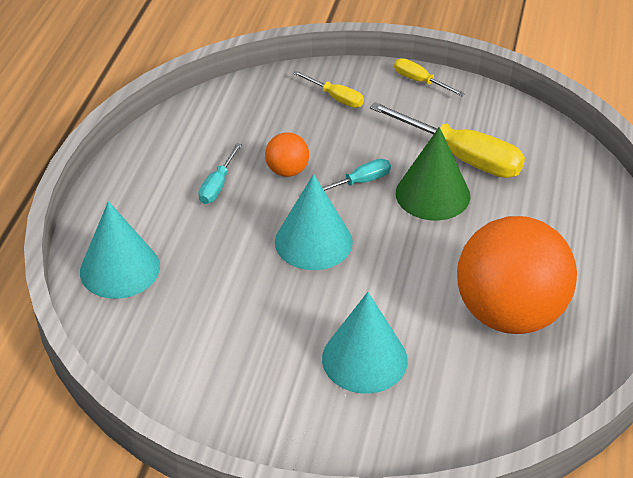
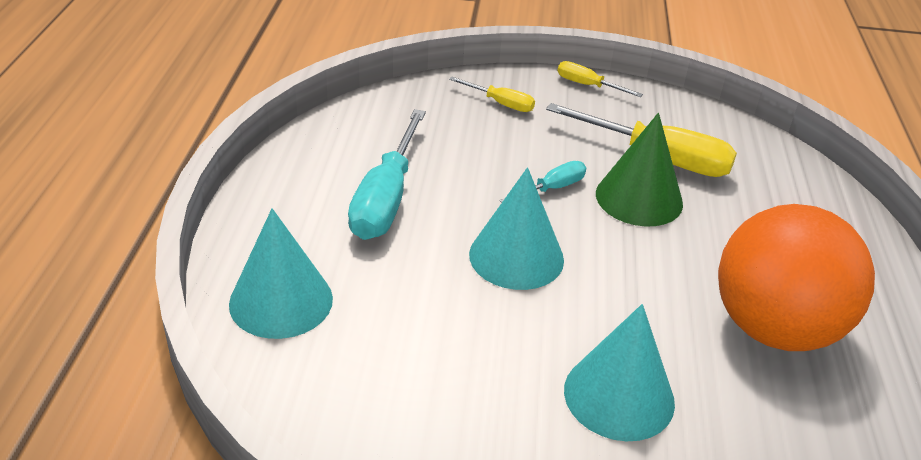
camera: 10 degrees left, 5 degrees down
turquoise screwdriver [198,143,242,204] -> turquoise screwdriver [348,109,426,240], size x1.94
orange ball [265,133,309,177] -> none

